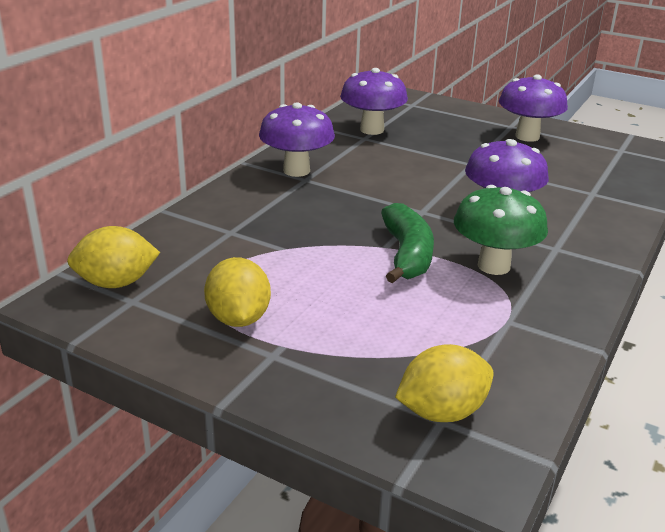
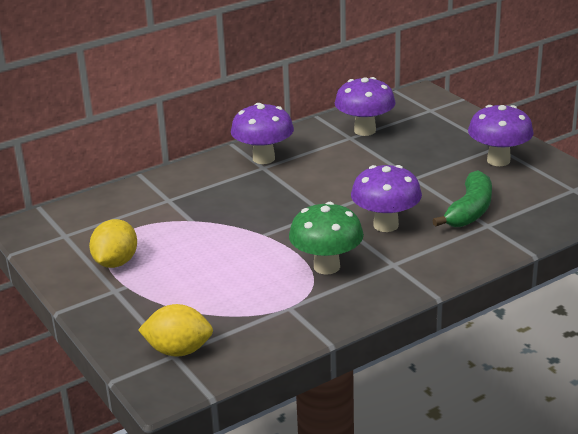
camera: 30 degrees right, 0 degrees up
yellow lemon [67,226,160,288] -> none
green banana [381,203,434,283] -> green banana moved to [432,170,492,227]

